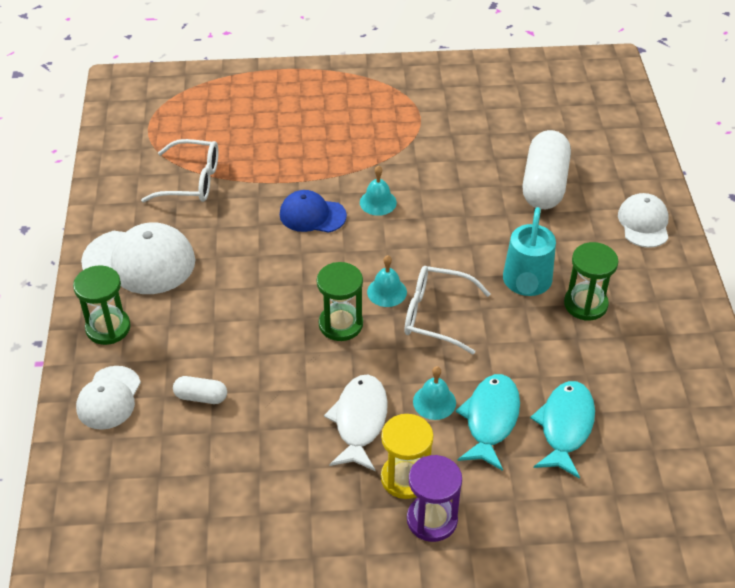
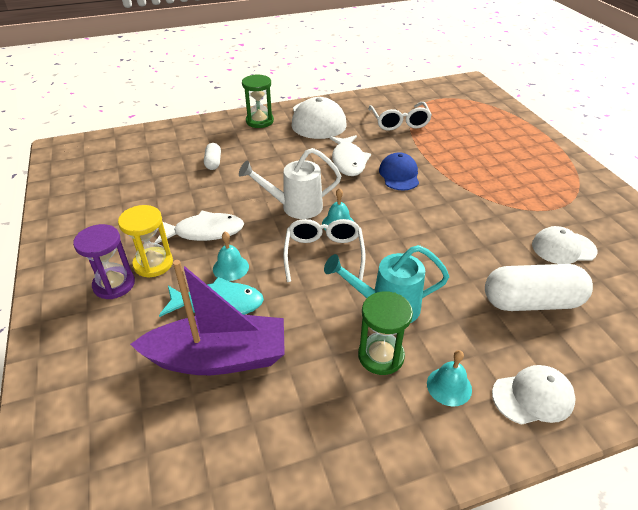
camera: 75 degrees right, 5 degrees down
white cap [76,366,141,430] -> white cap moved to [532,226,597,264]
green hourglass [317,262,363,341] -> white watering can [239,148,341,219]
turquoise bell [360,166,397,216] -> turquoise bell moved to [427,350,472,407]
turquoise fish [530,381,595,479] -> purple boat [130,260,285,375]
none -> white fish [329,135,371,176]

